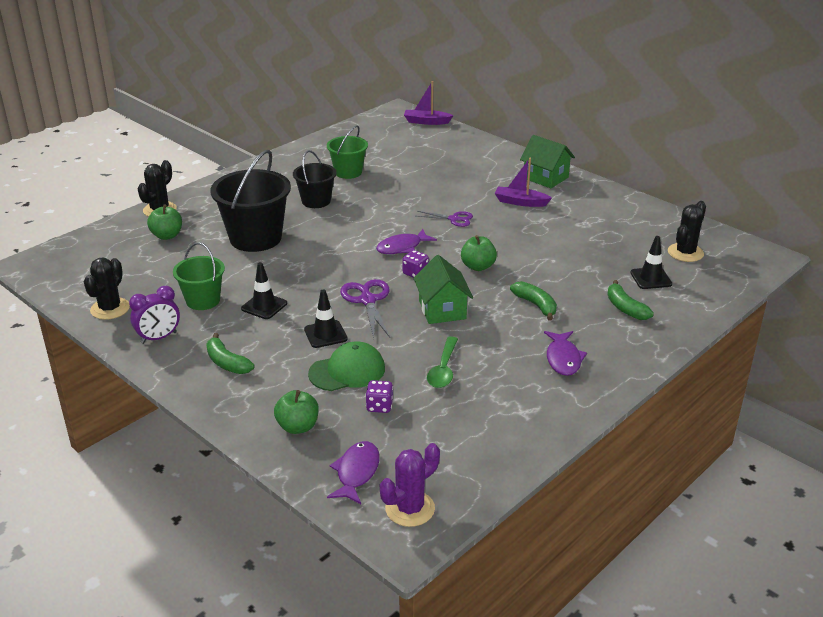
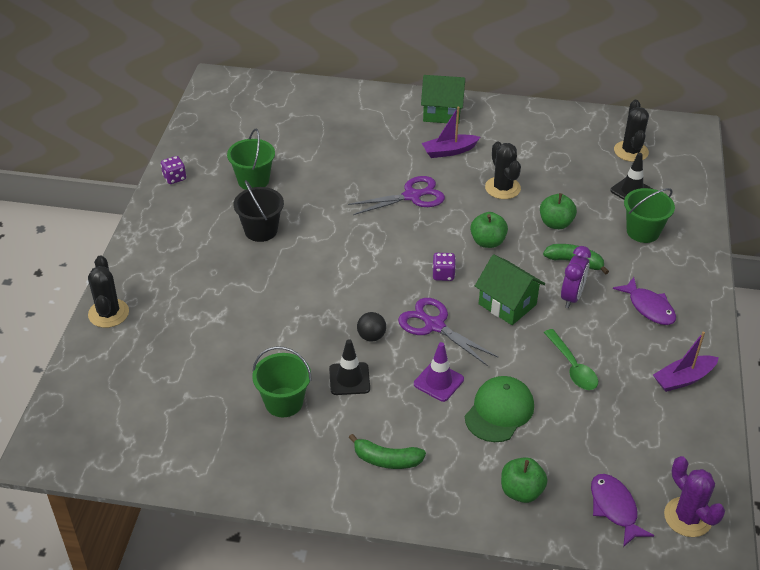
camera: 35 degrees left, 10 degrees up
black cactus [84,258,130,320] -> black cactus moved to [485,142,521,199]
purple clock [129,286,180,344] -> purple clock moved to [561,246,591,308]
green apple [147,204,182,240] -> green apple moved to [540,193,577,229]
black bucket [210,150,291,252] -> none
black traffic cone [304,290,348,348] -> purple traffic cone [414,342,464,402]
purple dice [365,380,393,413] -> purple dice moved to [161,156,186,184]
purple fish [376,229,437,254] -> none
purple cactus [380,443,440,527] -> purple cactus turned 45 degrees counterclockwise [664,456,725,537]
purple boat [404,81,454,125] -> purple boat moved to [653,332,719,392]
purple scissors [417,211,473,227] -> purple scissors [348,176,445,215], size x1.55
green banana [607,280,654,320] -> green bucket [624,188,675,243]
none -> black ball [357,312,386,342]

